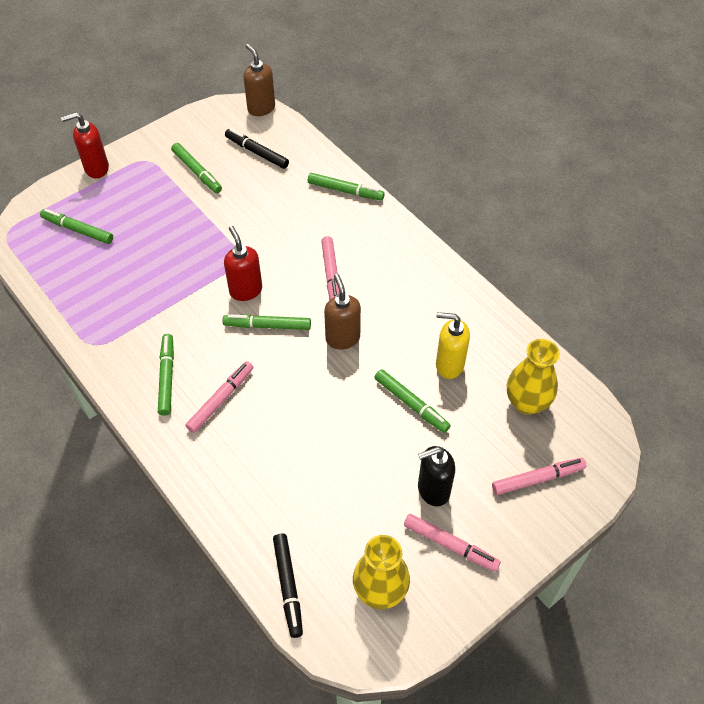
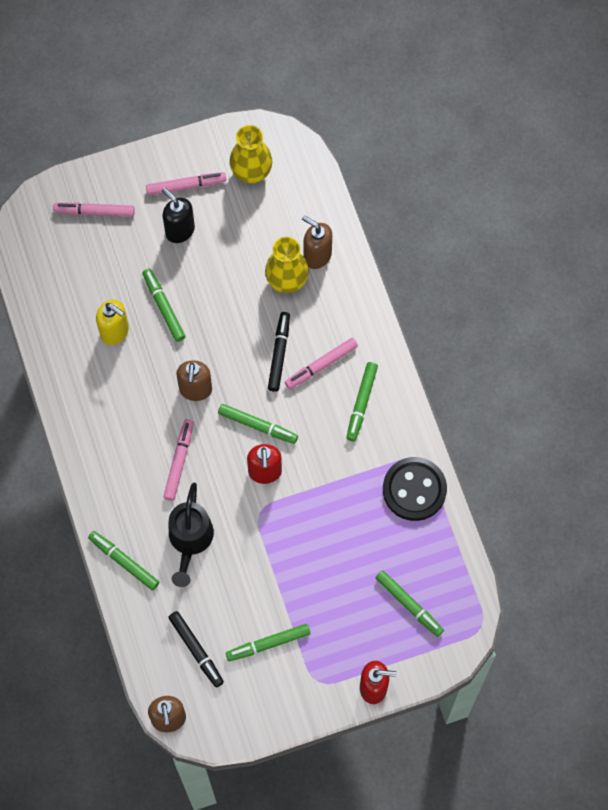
camera: 160 degrees left, 15 degrees up
green marker [171,143,222,193] -> green marker turned 90 degrees counterclockwise [226,624,310,661]
black marker [273,534,303,638] -> black marker moved to [268,312,290,392]
pink marker [404,514,501,572] -> pink marker turned 120 degrees clockwise [146,172,226,196]
black soap dispenser [418,446,455,507] -> black soap dispenser turned 135 degrees counterclockwise [162,187,195,243]
yellow vase [507,339,560,415] -> yellow vase moved to [265,237,309,293]
none -> black watering can [169,482,214,587]
none -> brown soap dispenser [302,215,332,269]
none -> black button [383,457,447,521]

